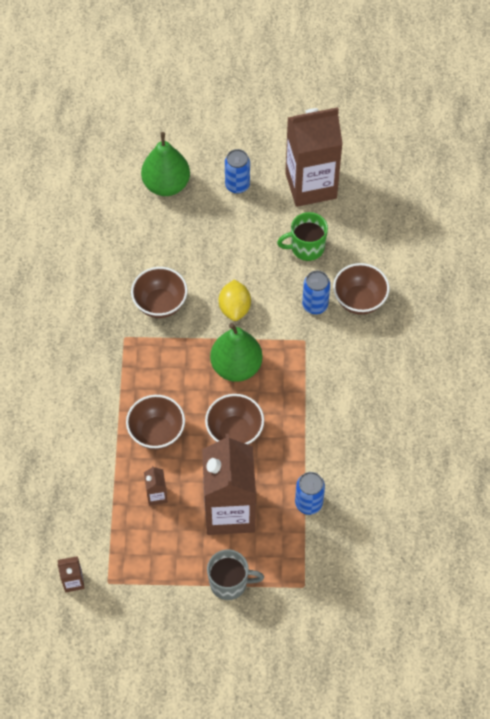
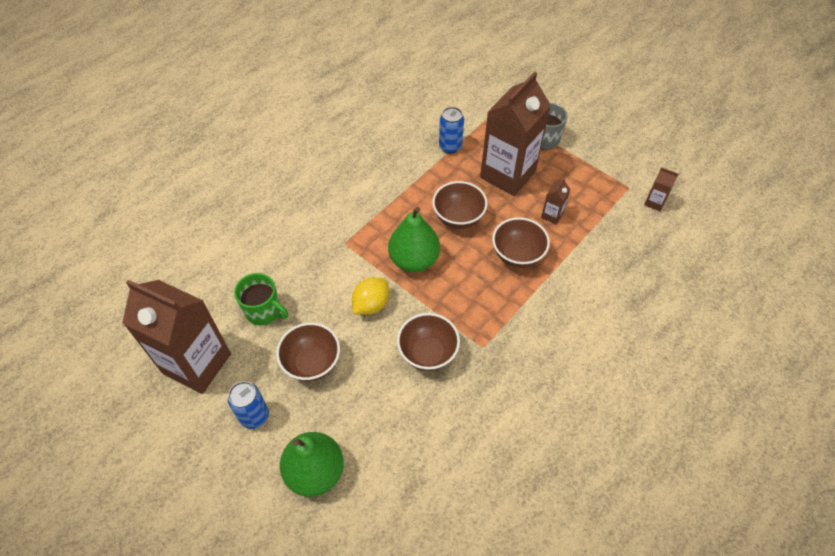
camera: 140 degrees left, 5 degrees down
blue can [302,271,330,314] -> none
brown bowl [333,263,389,315] -> brown bowl moved to [276,323,340,381]

